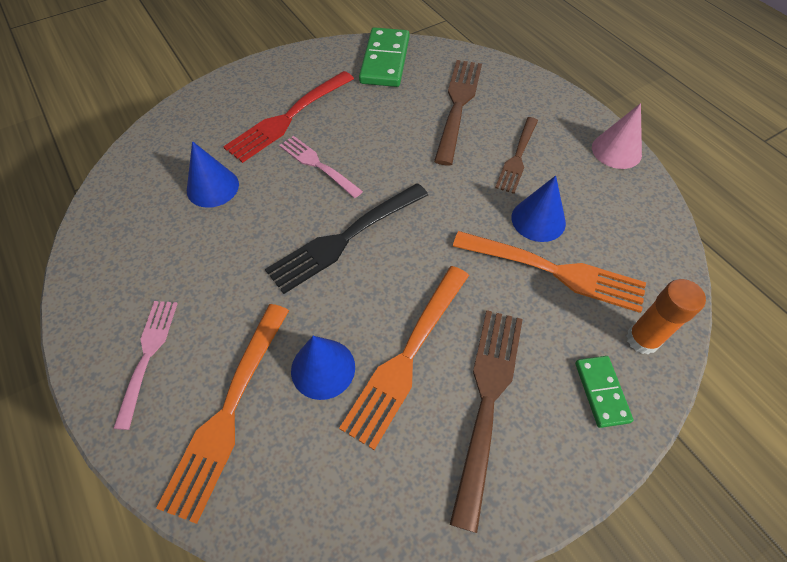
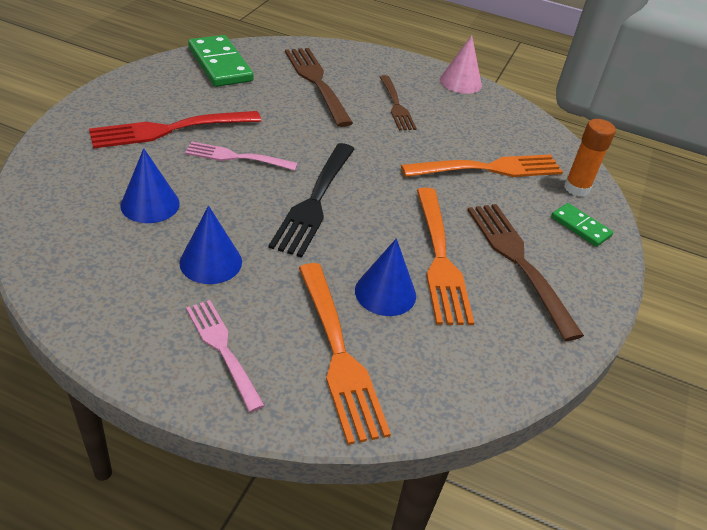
camera: 40 degrees left, 15 degrees down
red fork [223,71,354,163] -> red fork turned 60 degrees clockwise [89,111,261,149]
blue cone [512,175,566,242] -> blue cone moved to [179,206,242,284]

